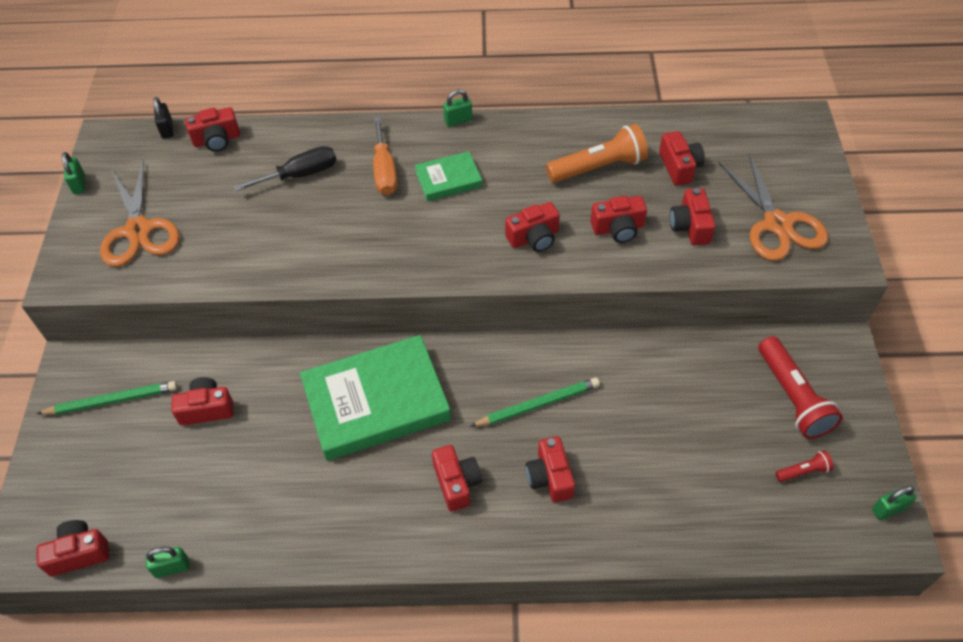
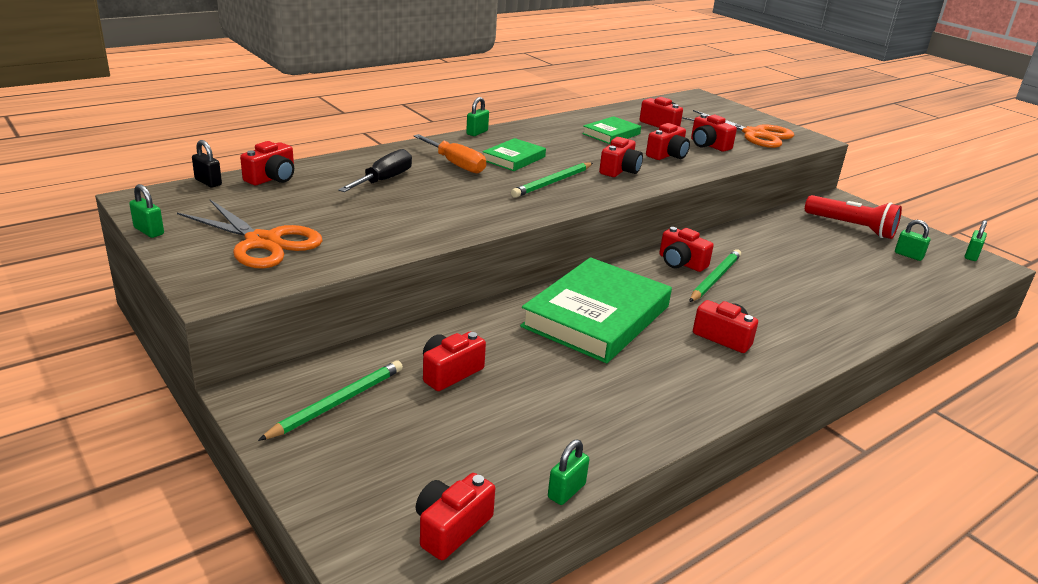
camera: 40 degrees left, 25 degrees down
red camera [526,436,575,503] -> red camera moved to [659,227,714,272]
orange flashlight [546,124,648,183] -> green book [582,116,641,144]
red flashlight [775,450,834,482] -> green padlock [895,220,930,261]
none -> green pencil [511,163,593,198]

